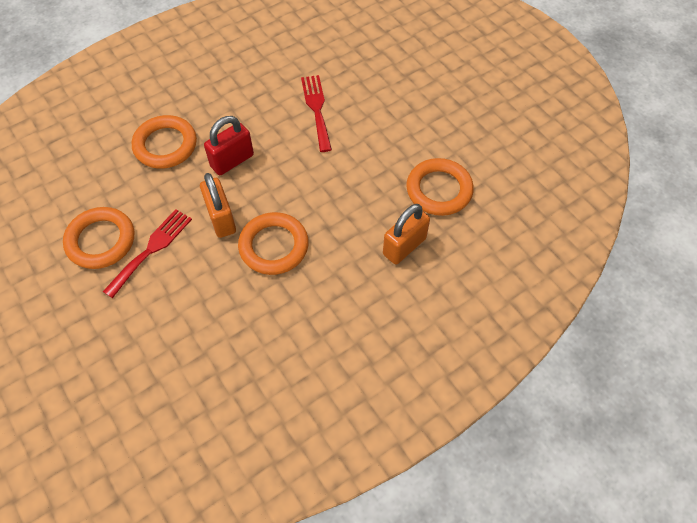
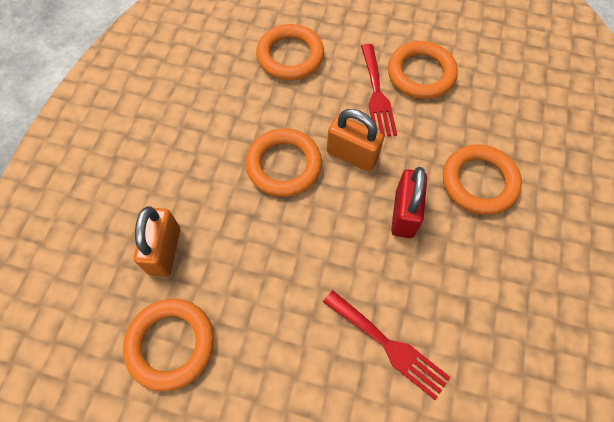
camera: 140 degrees right, 5 degrees up
none -> orange ring [256,24,324,80]

